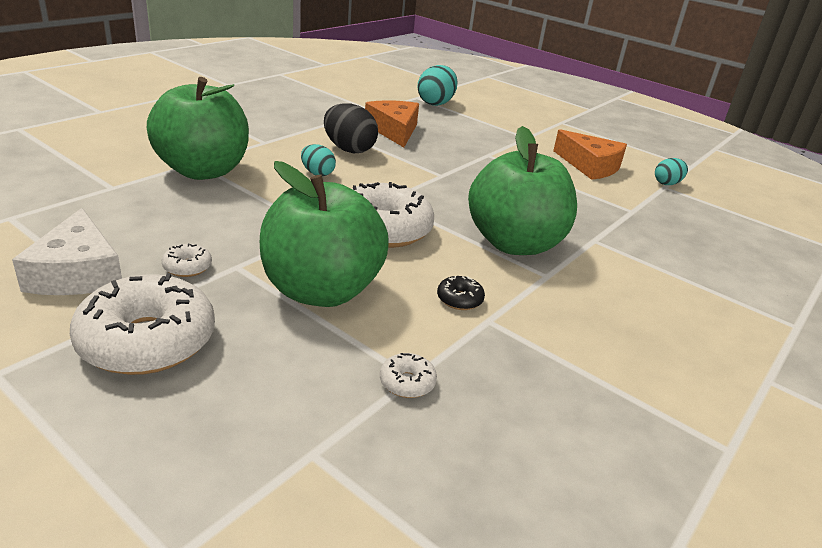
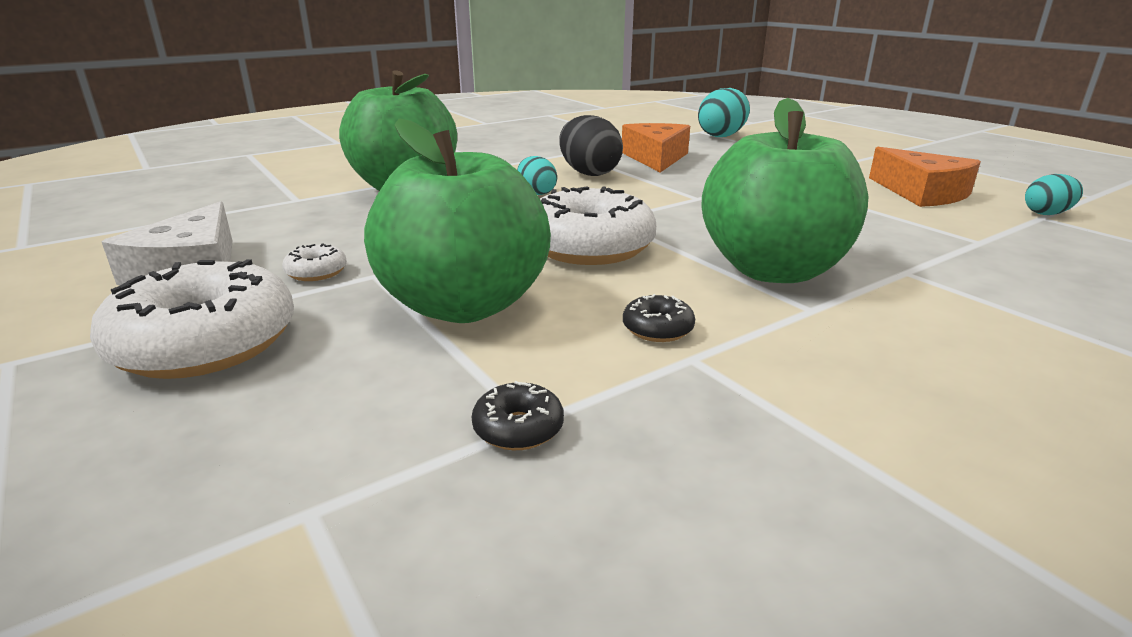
camera: 20 degrees right, 5 degrees down
white donut [380,353,437,398] -> black donut [472,381,564,450]

